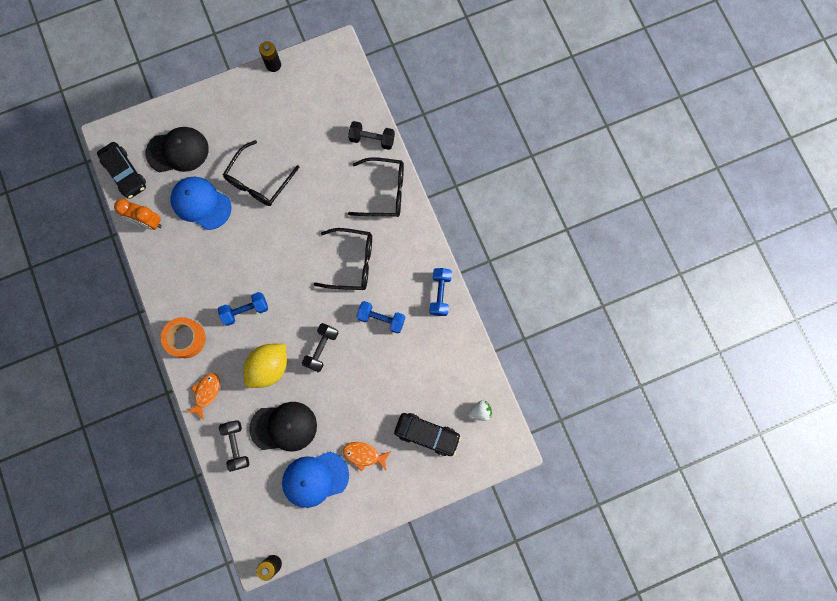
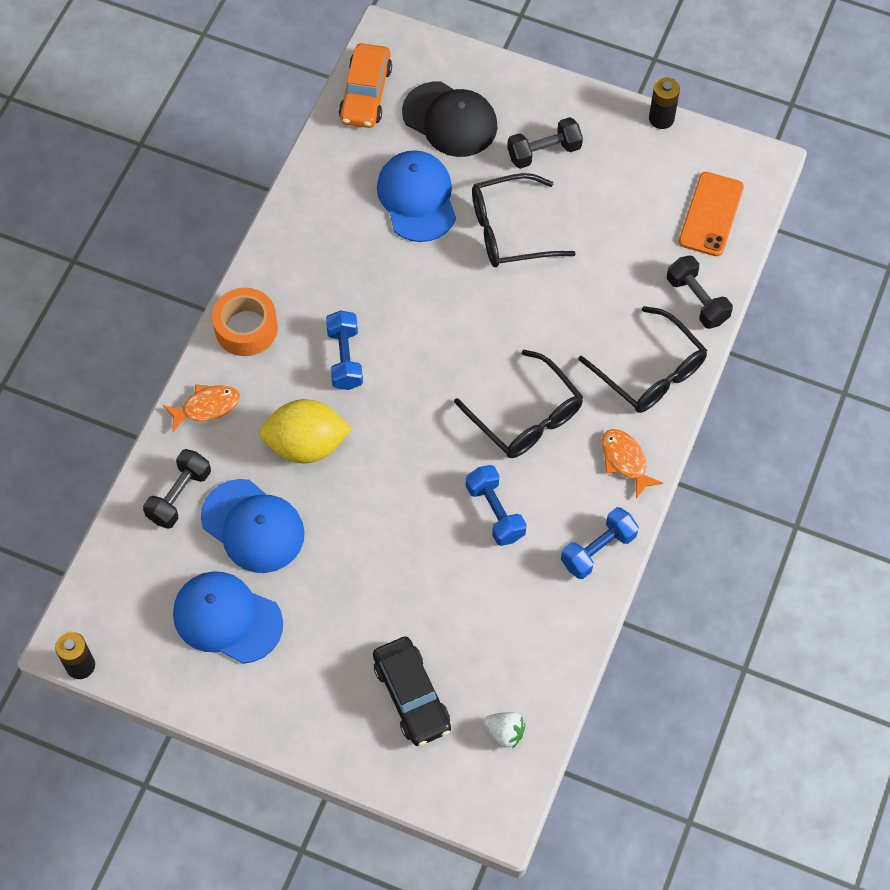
camera: 45 degrees right, 15 degrees down
black car [97,142,146,199] -> orange car [339,43,392,128]
orange clock [114,199,162,230] -> none
blue dumbbell [218,292,268,326] -> blue dumbbell turned 60 degrees clockwise [326,310,363,390]
black cap [249,402,317,452] -> blue cap [201,479,305,573]
black dumbbell [302,323,338,372] -> black dumbbell moved to [507,117,583,169]
orange fish [343,442,391,471] -> orange fish moved to [602,429,663,498]
none -> orange phone [679,172,744,256]

